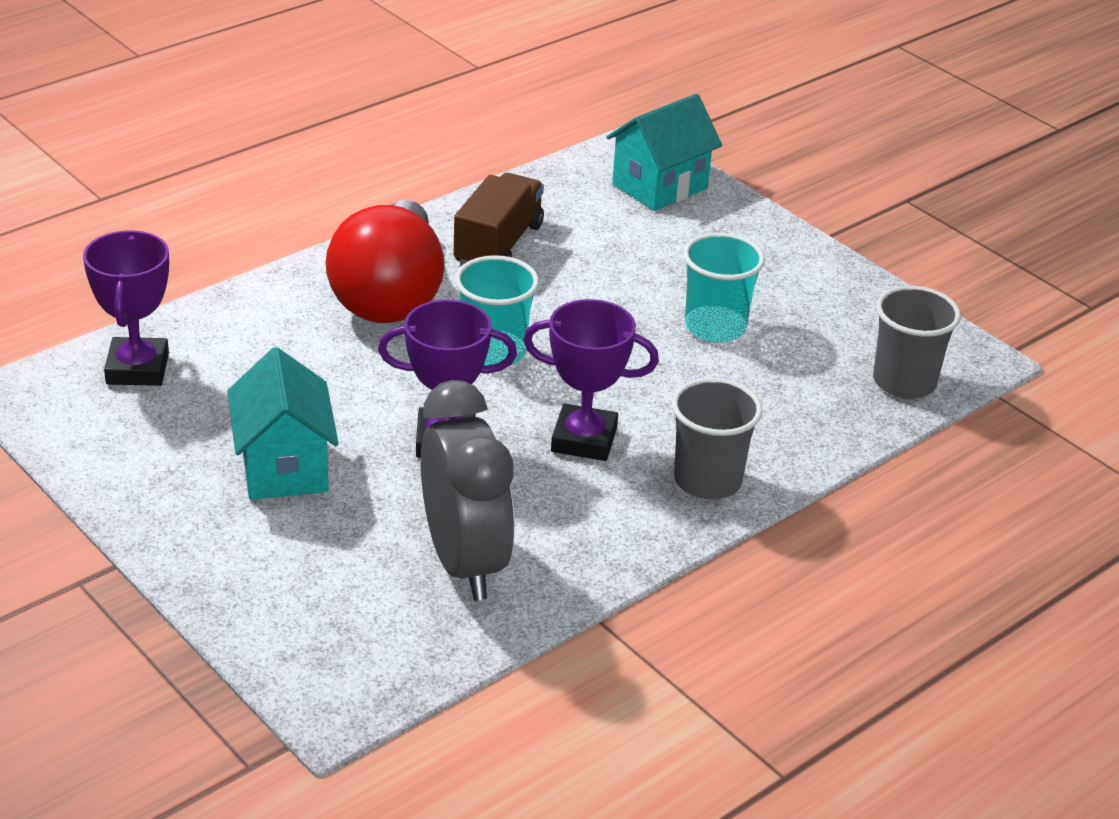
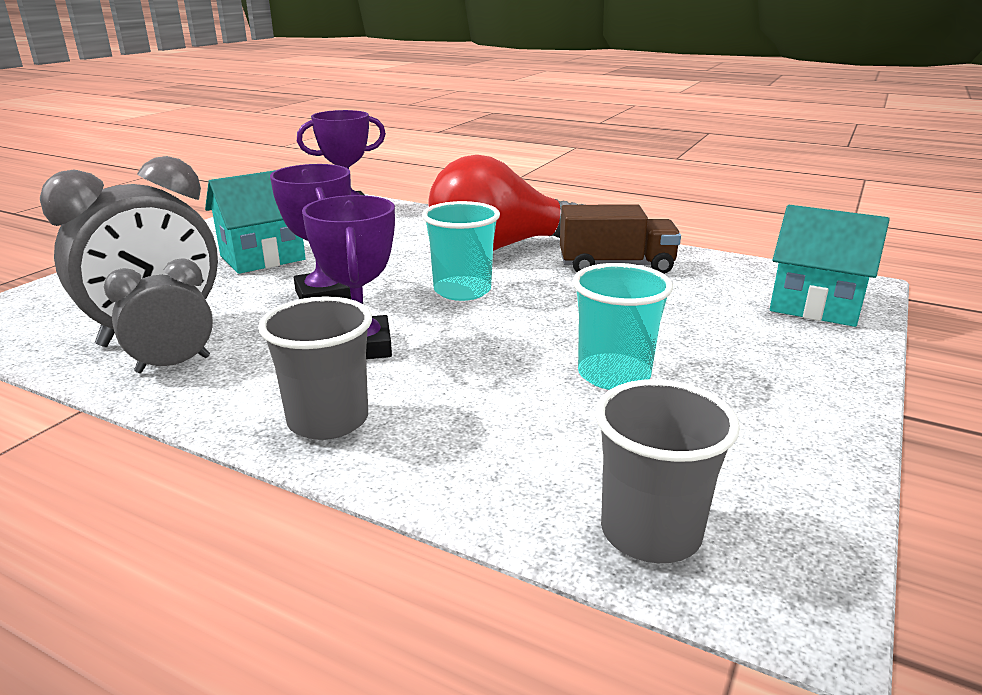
camera: 70 degrees right, 10 degrees down
none -> grey clock [104,258,213,373]

